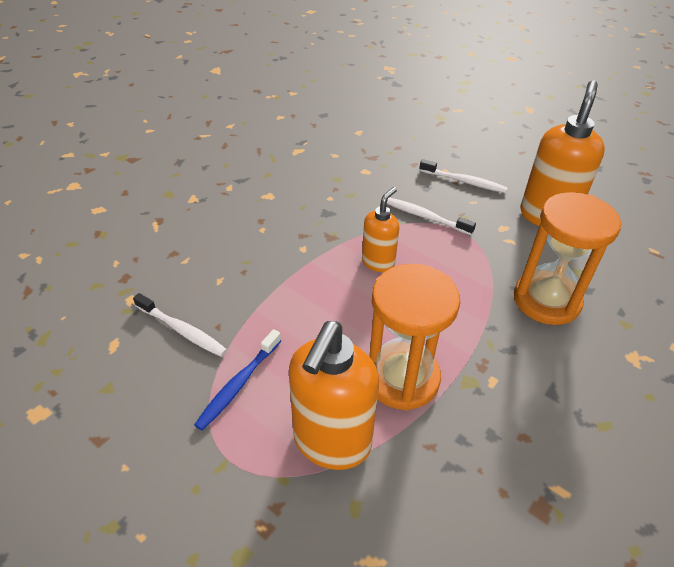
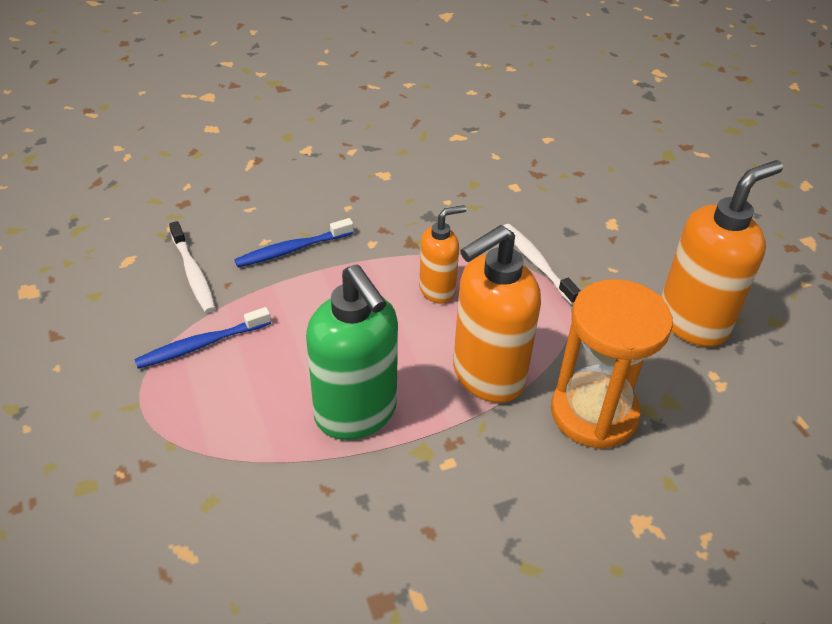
camera: 30 degrees right, 0 degrees up
orange soap dispenser [289,321,379,470] -> orange soap dispenser moved to [453,225,541,403]
orange hourglass [369,264,460,411] -> green soap dispenser [306,264,398,440]
white toothbrush [419,159,508,193] -> none
none -> blue toothbrush [234,218,354,267]

